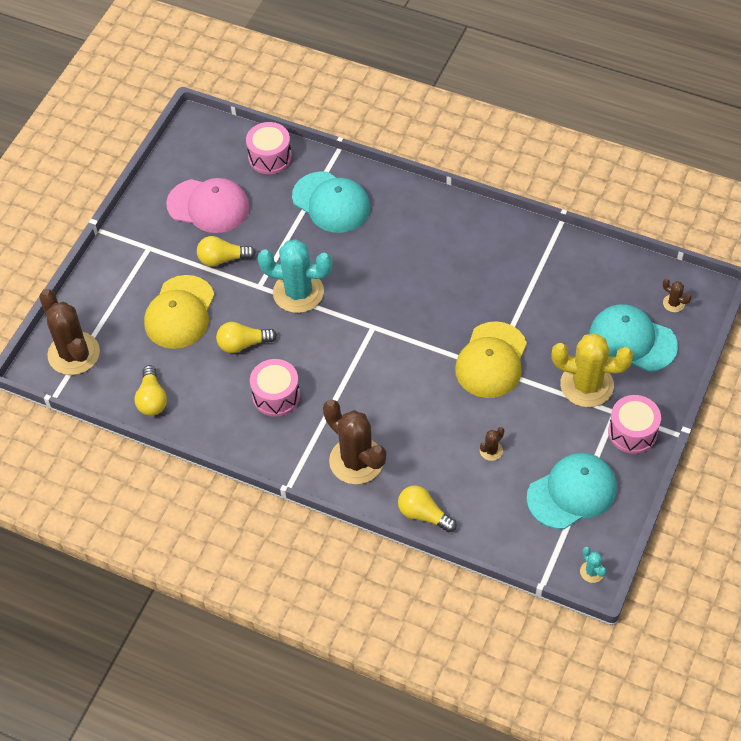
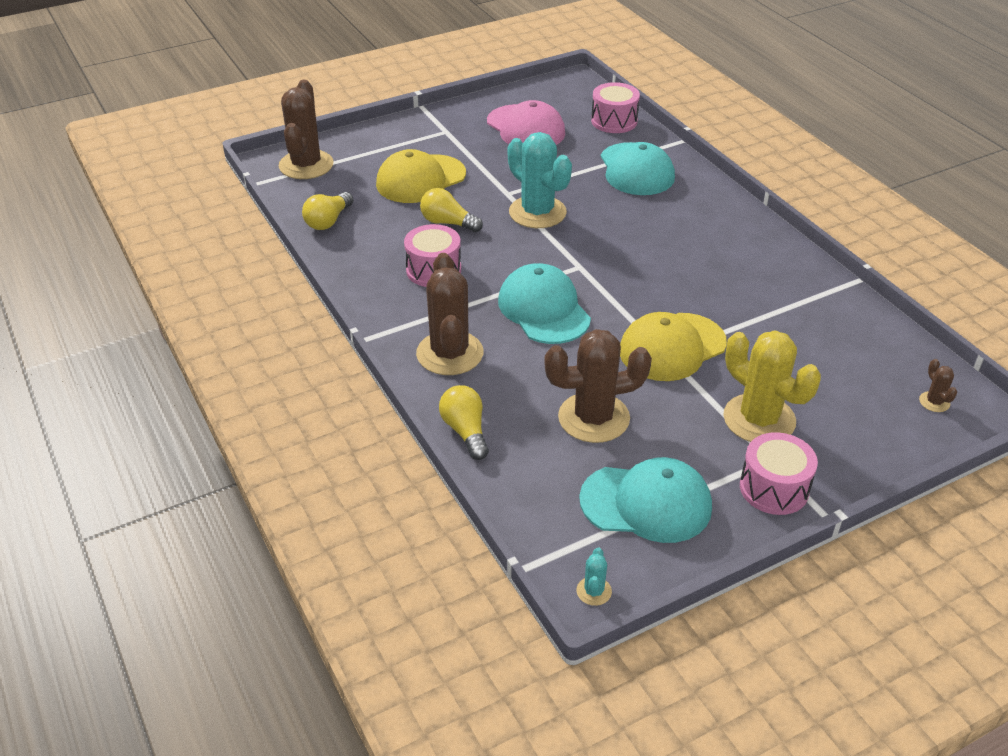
camera: 35 degrees right, 15 degrees down
yellow light bulb [197,236,256,267] -> none
brown cactus [480,427,504,461] -> brown cactus [544,329,652,443], size x2.35
turquoise cap [589,304,678,372] -> turquoise cap moved to [498,263,591,344]

